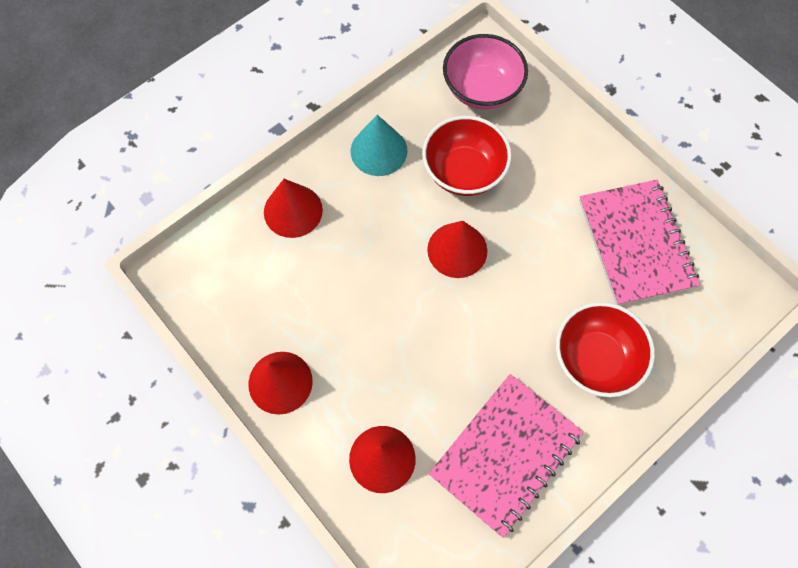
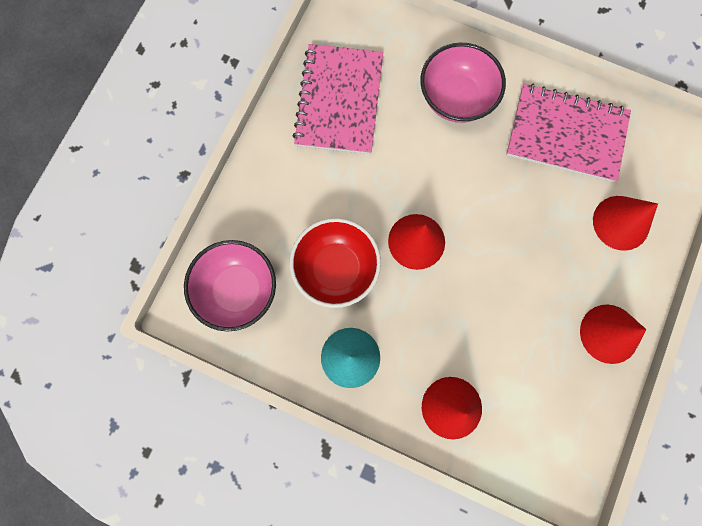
camera: 115 degrees left, 10 degrees up
red bowl [556,302,655,397] -> pink bowl [420,43,506,123]
pink notebook [579,180,700,305] -> pink notebook turned 45 degrees counterclockwise [293,44,383,154]

